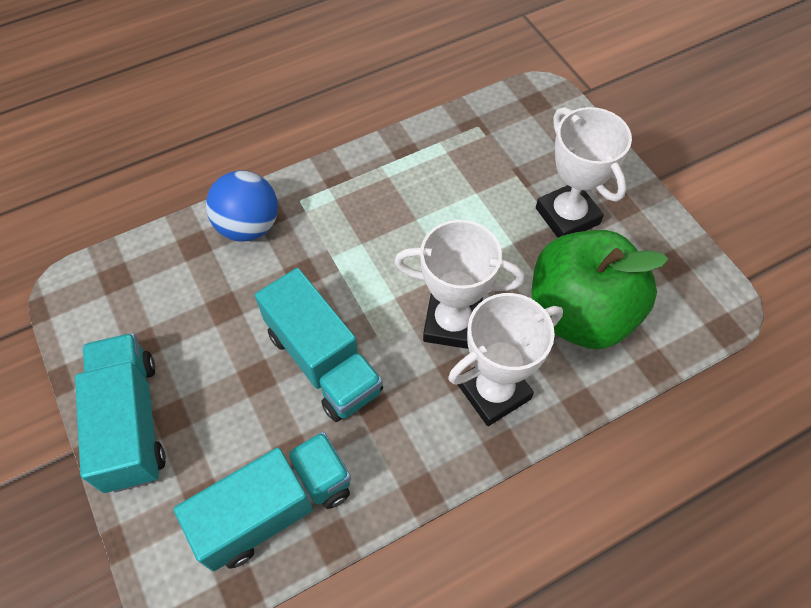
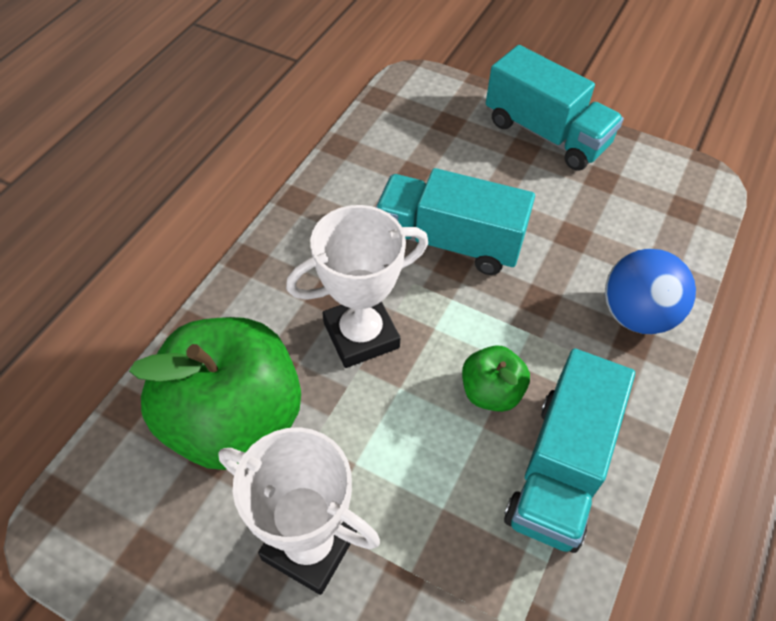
camera: 145 degrees right, 5 degrees down
turquoise truck [174,432,351,571] -> turquoise truck moved to [504,348,635,553]
white trophy [448,293,563,426] -> none
none -> green apple [462,346,530,412]

